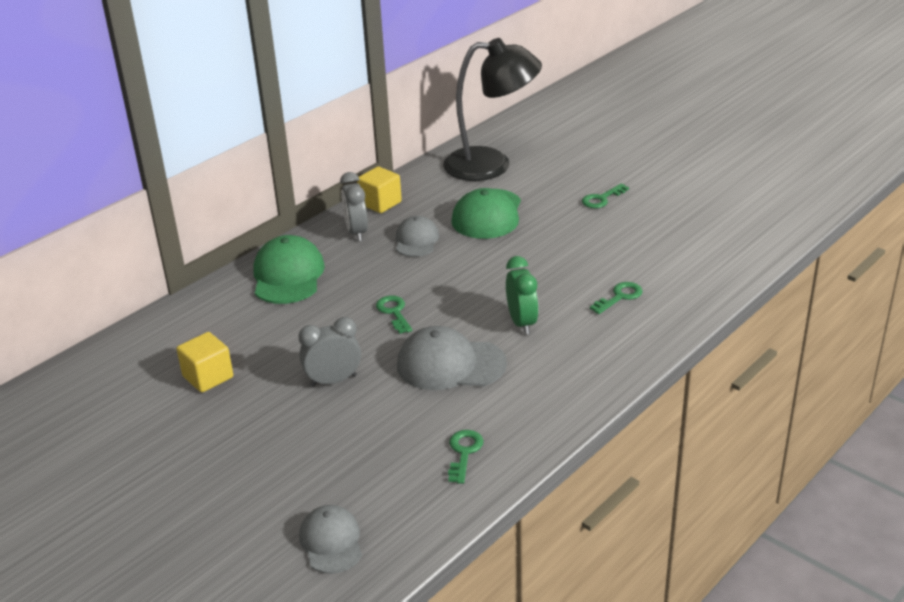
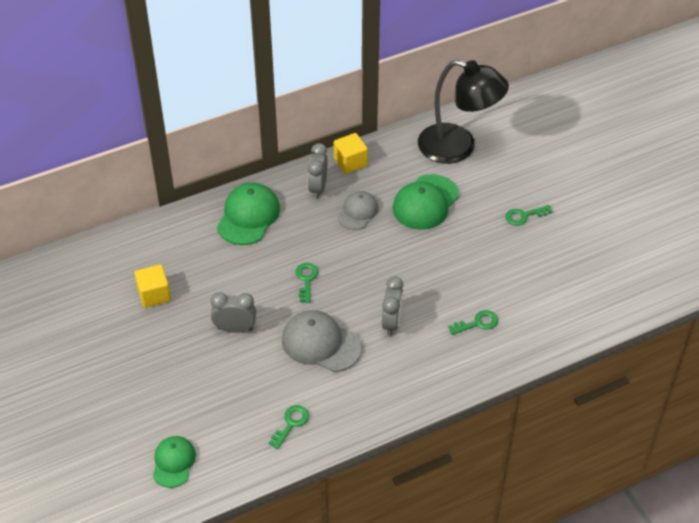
camera: 20 degrees right, 15 degrees up
grey cap [299,505,362,574] -> green cap [153,436,196,488]
green clock [506,256,539,335] -> grey clock [382,276,404,336]

